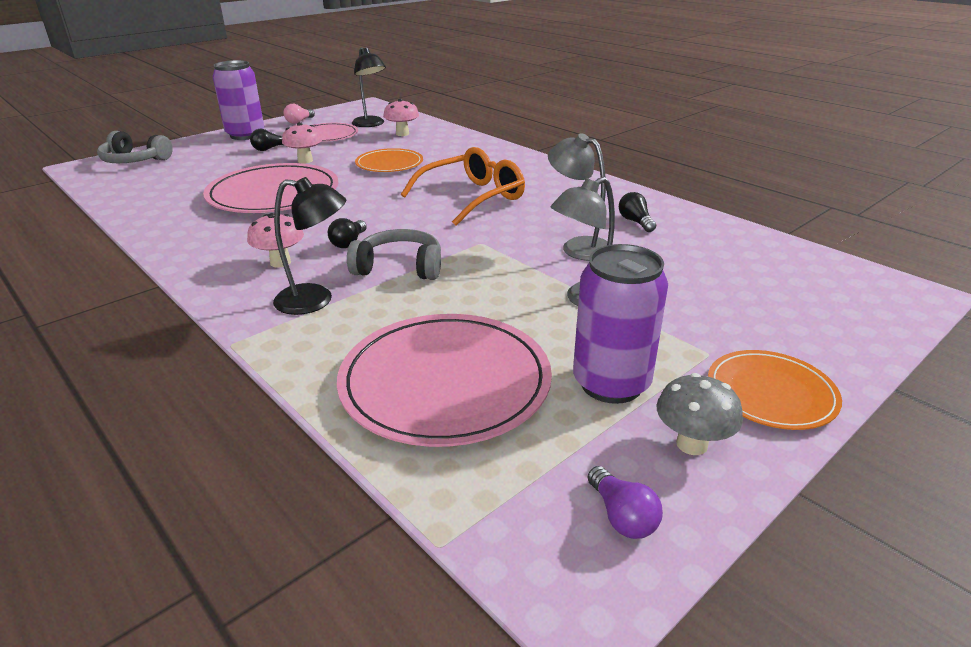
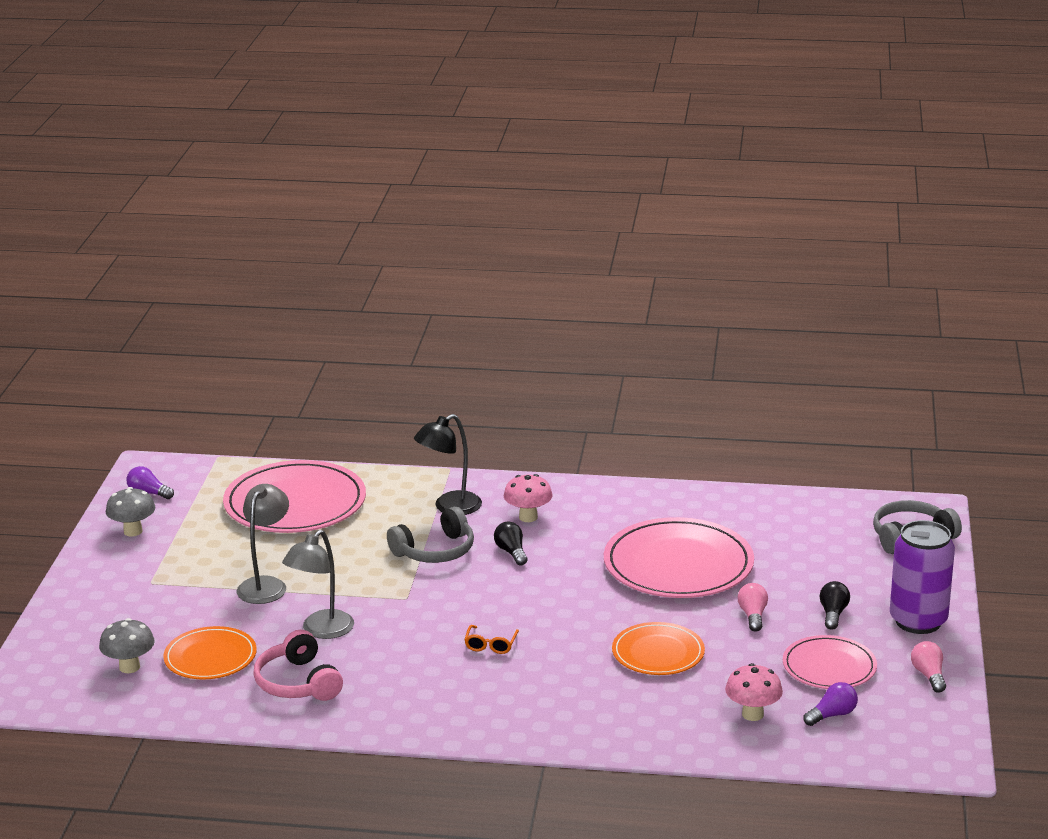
camera: 140 degrees right, 5 degrees down
pink mushroom [282,122,322,163] -> pink light bulb [738,583,768,632]
black lamp [352,47,386,127] -> purple light bulb [803,682,858,726]
orange glasses [401,147,525,226] -> orange glasses [464,625,519,654], size x0.41
grey lamp [548,133,608,261] -> grey lamp turned 120 degrees clockwise [282,530,354,639]
purple can [573,244,668,404] -> none
black light bulb [619,192,656,232] -> pink headphones [253,630,343,701]
orange plate [708,350,842,430] -> orange plate moved to [163,626,257,679]
none -> grey mushroom [99,618,155,673]

